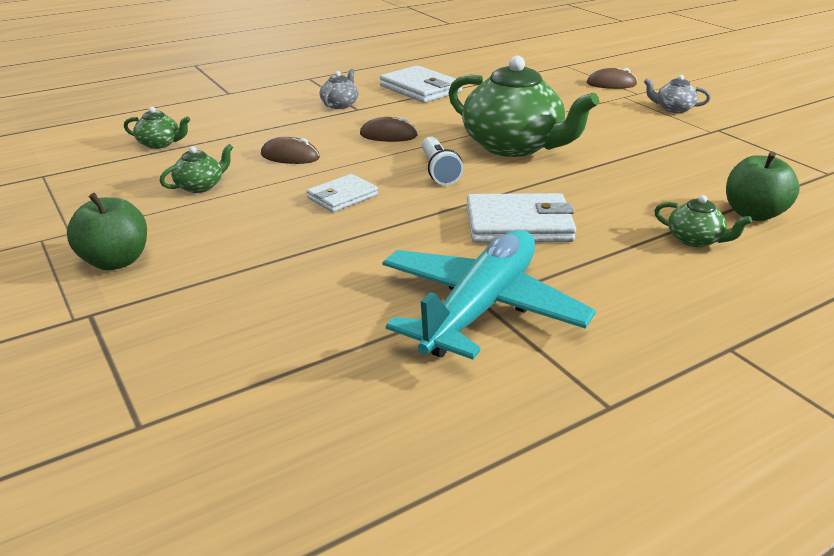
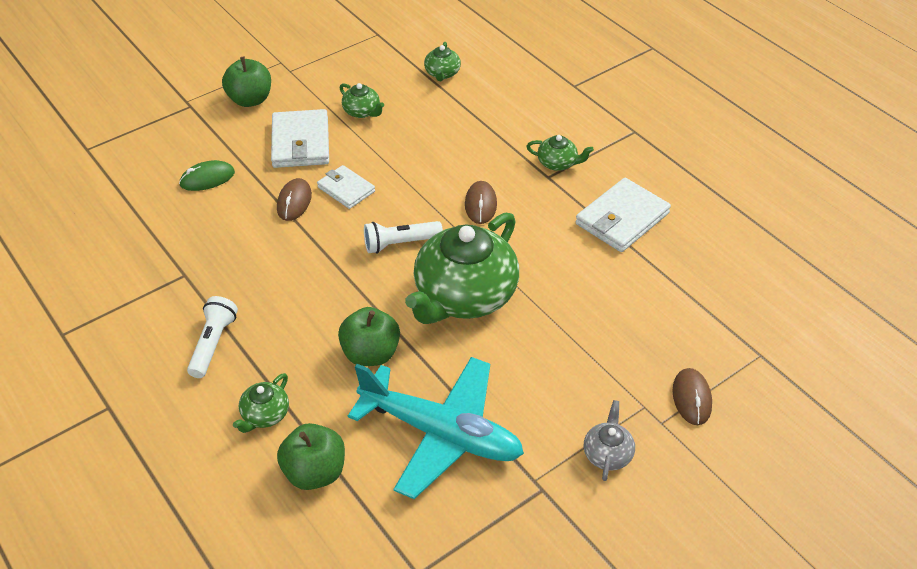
camera: 85 degrees right, 15 degrees up
brown mouse [261,137,320,164] -> brown mouse moved to [277,178,312,221]
grey teapot [320,69,358,109] -> green teapot [526,135,594,171]
turquoise plane [382,230,596,360] -> turquoise plane moved to [348,357,524,499]
white wallet [467,193,576,243] -> white wallet moved to [271,109,329,168]
none -> green mouse [179,160,235,191]
none -> white flashlight [187,296,238,378]
none -> green apple [338,307,400,366]

